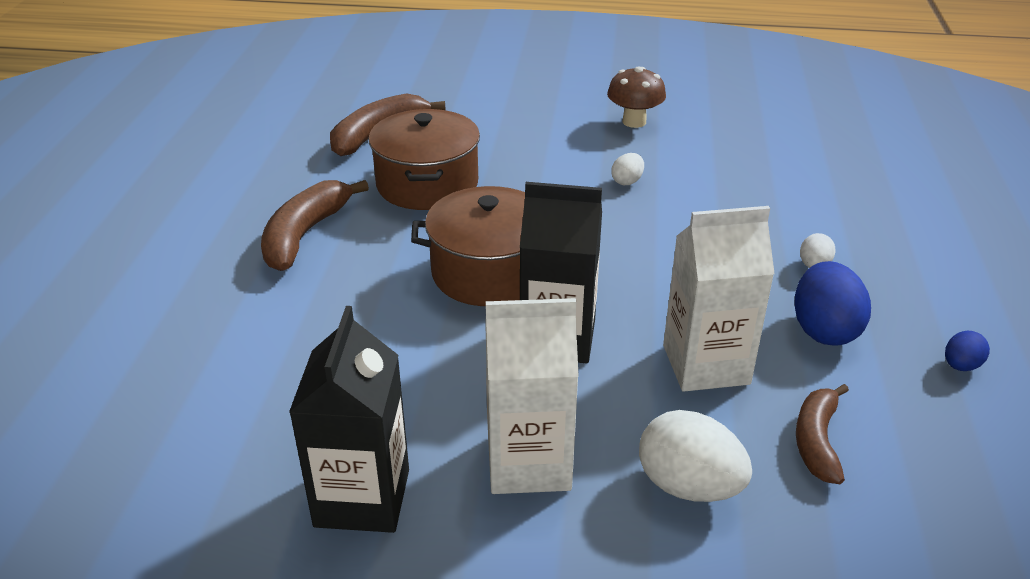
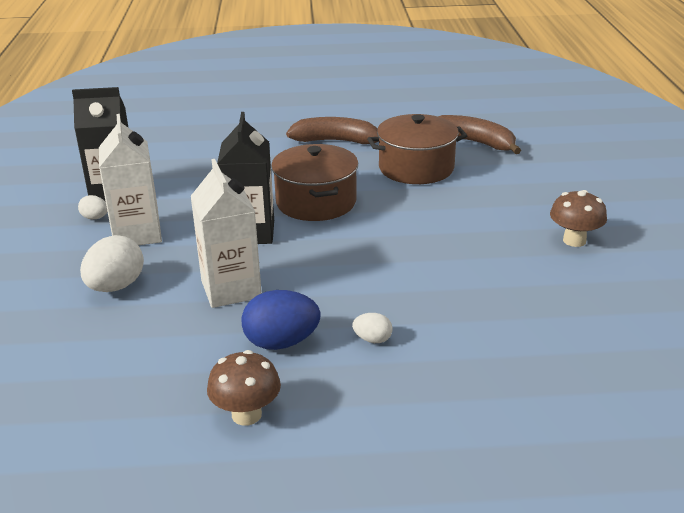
camera: 80 degrees right, 5 degrees down
white egg [611,153,644,185] -> white egg moved to [78,195,107,219]
brown banana [796,384,849,484] -> none
blue egg [945,331,990,371] -> brown mushroom [207,350,281,426]

